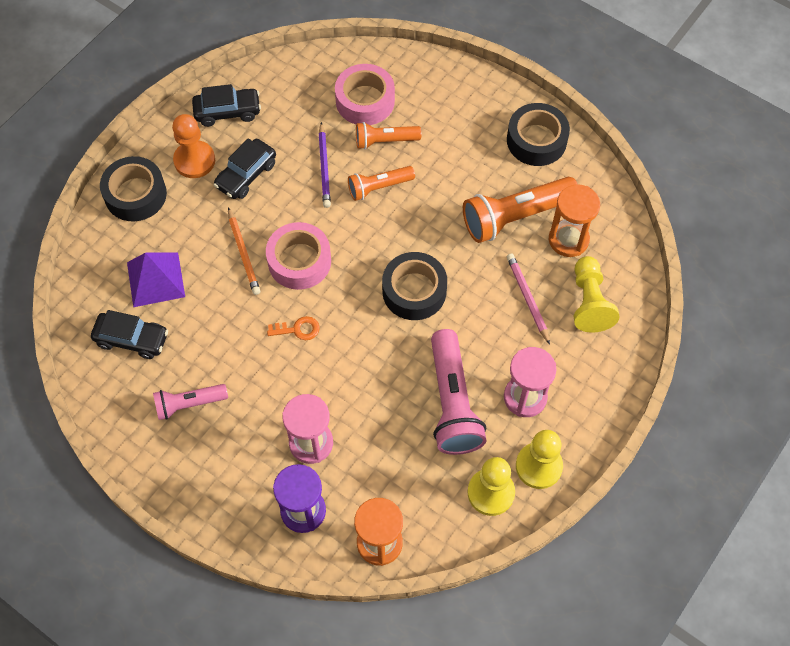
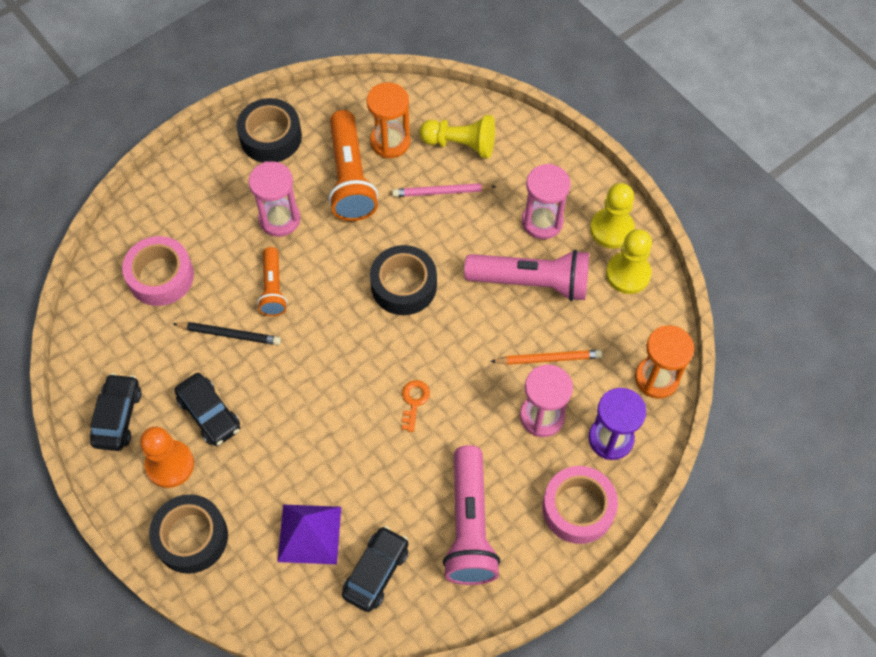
camera: 75 degrees left, 0 degrees up
pink flashlight [153,384,228,420] -> pink flashlight [443,445,500,585], size x1.73
orange pencil [228,207,260,295] -> orange pencil moved to [490,350,602,365]
pink tape [266,222,331,290] -> pink tape moved to [542,466,618,544]
purple pencil [318,122,331,208] -> black pencil [172,322,281,345]
orange flashlight [356,122,421,149] -> none
none -> pink hourglass [249,161,300,237]

